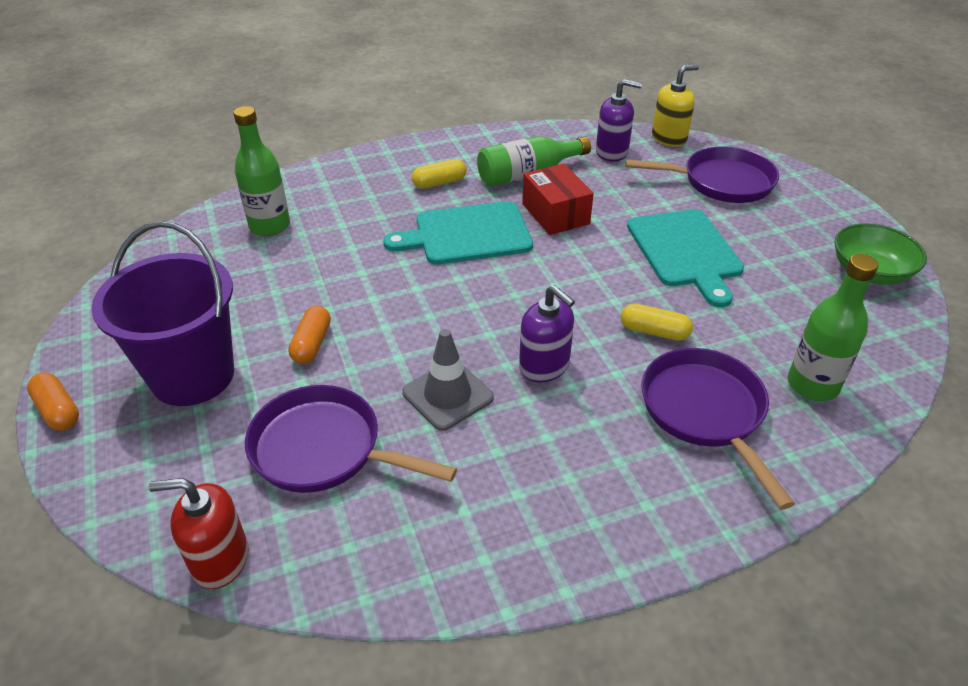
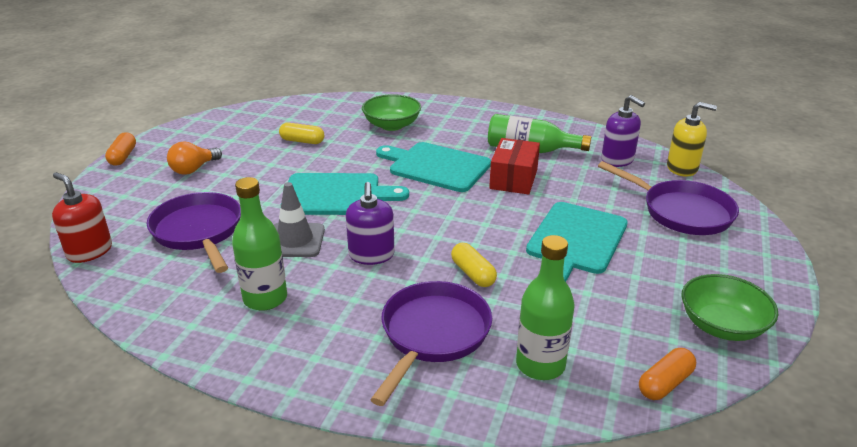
camera: 40 degrees right, 10 degrees down
purple bucket [91,221,234,406] -> orange light bulb [167,142,222,175]
green bottle [233,106,290,236] -> green bottle moved to [232,177,287,311]
orange capsule [288,306,331,364] -> orange capsule moved to [639,348,696,400]
yellow capsule [412,159,467,189] -> yellow capsule moved to [279,123,324,144]
none -> turquoise cutting board [280,173,409,215]
none -> green bowl [362,94,421,131]

